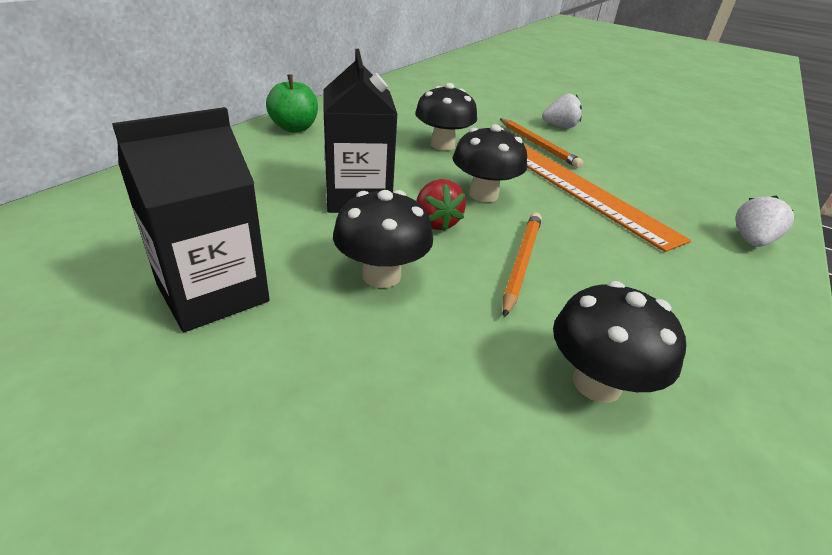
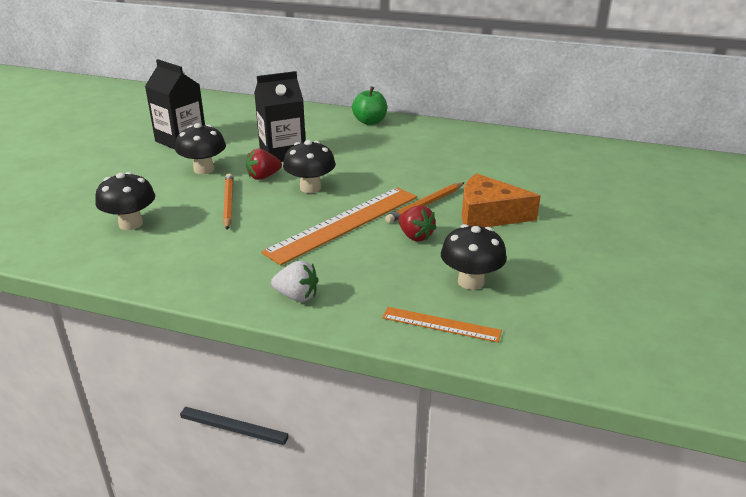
camera: 80 degrees right, 5 degrees down
black mushroom [415,83,477,150] -> black mushroom moved to [441,224,507,290]
orange pencil [503,213,542,317] -> orange pencil turned 105 degrees counterclockwise [223,173,233,230]
white strawberry [542,93,582,128] -> orange cheese [462,173,541,227]
none -> orange ruler [382,307,502,342]
none -> red strawberry [398,205,436,242]

